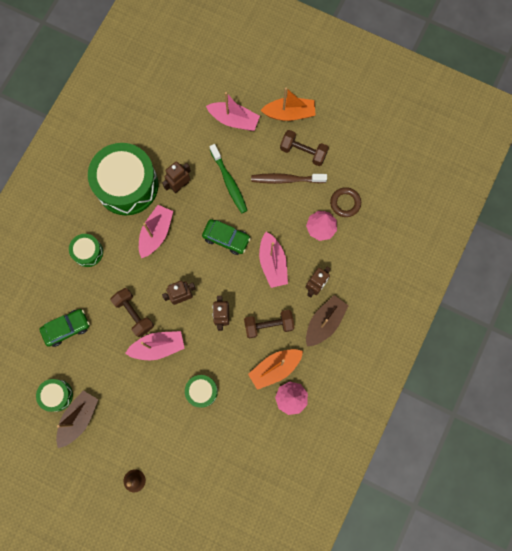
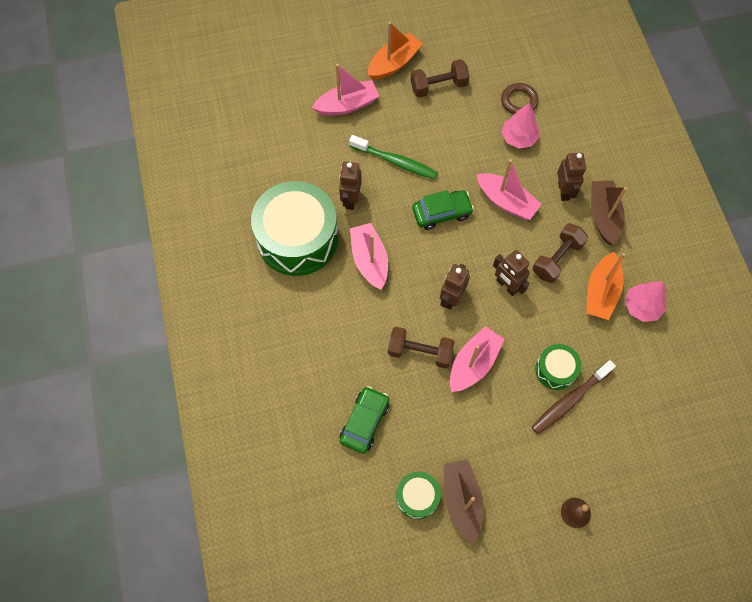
camera: 40 degrees left, 10 degrees down
green drum [69,234,103,267] -> none
brown toothbrush [251,173,327,184] -> brown toothbrush moved to [532,360,616,434]

